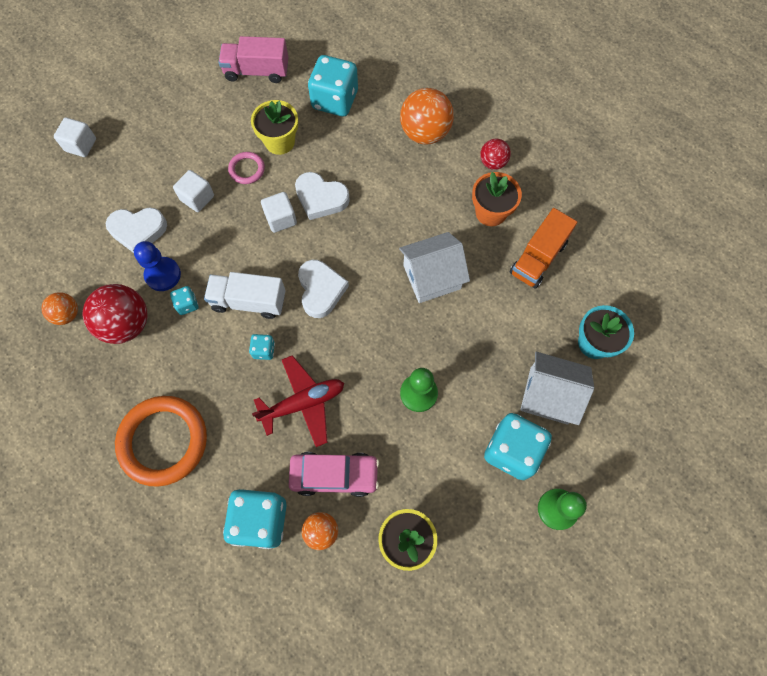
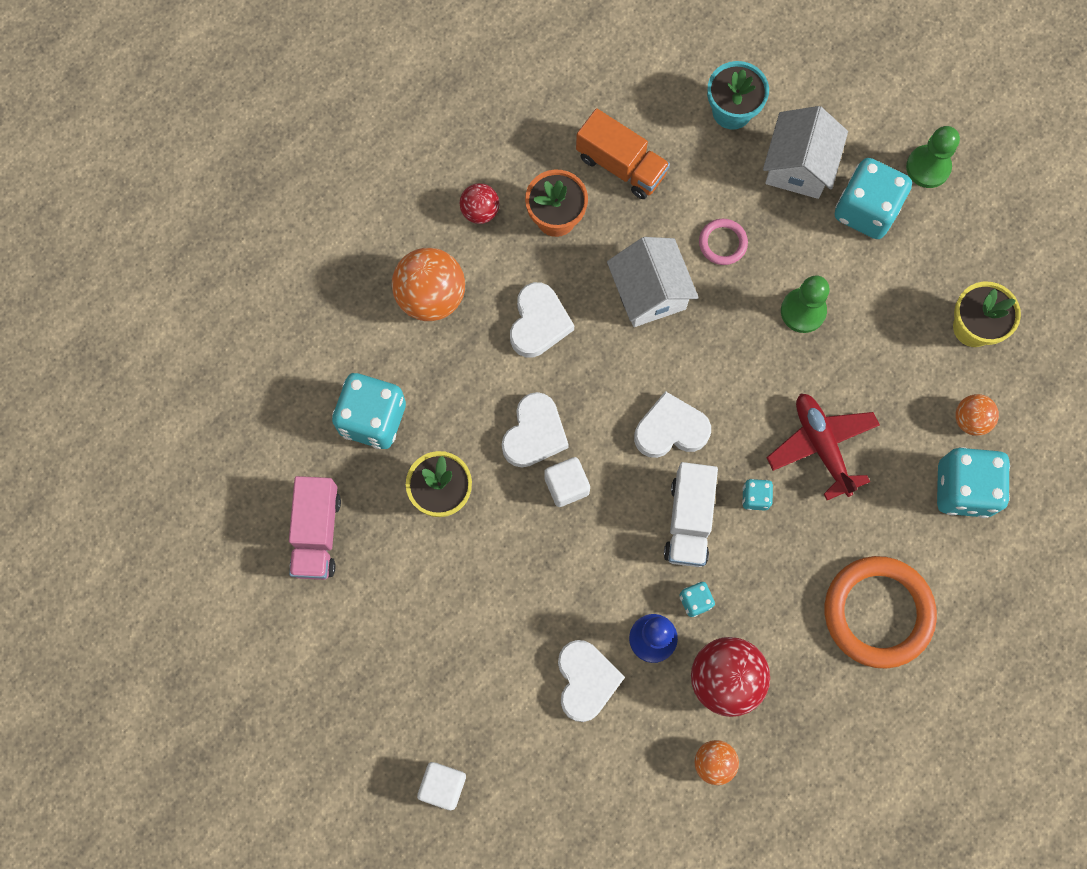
camera: 90 degrees left, 5 degrees up
white cube [173,170,214,212] -> none
pink ring [228,152,265,184] -> pink ring moved to [699,219,748,265]
pink car [289,452,379,497] -> none
none -> white heart [510,282,574,357]

